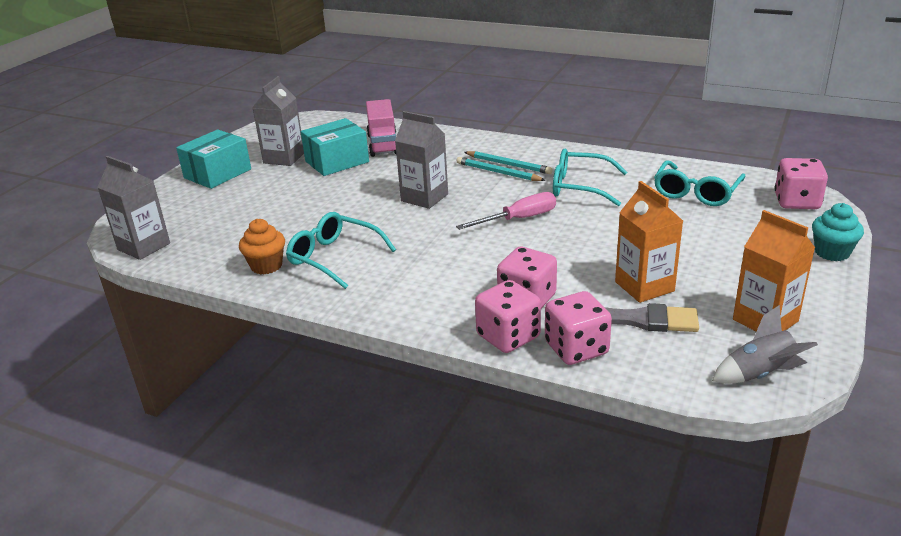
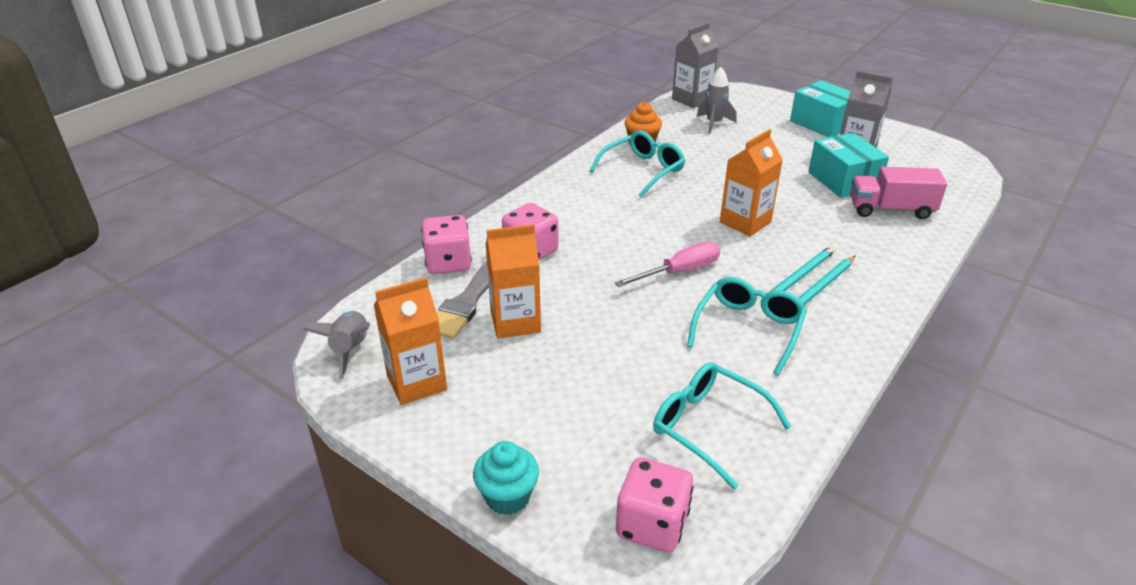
camera: 100 degrees right, 5 degrees up
grey carton [395,111,448,209] -> orange carton [720,129,783,236]
pink screwdriver [456,192,556,230] -> pink screwdriver turned 105 degrees counterclockwise [615,241,720,287]
pink dice [475,280,541,353] -> none
none -> grey rocket [697,67,736,134]

